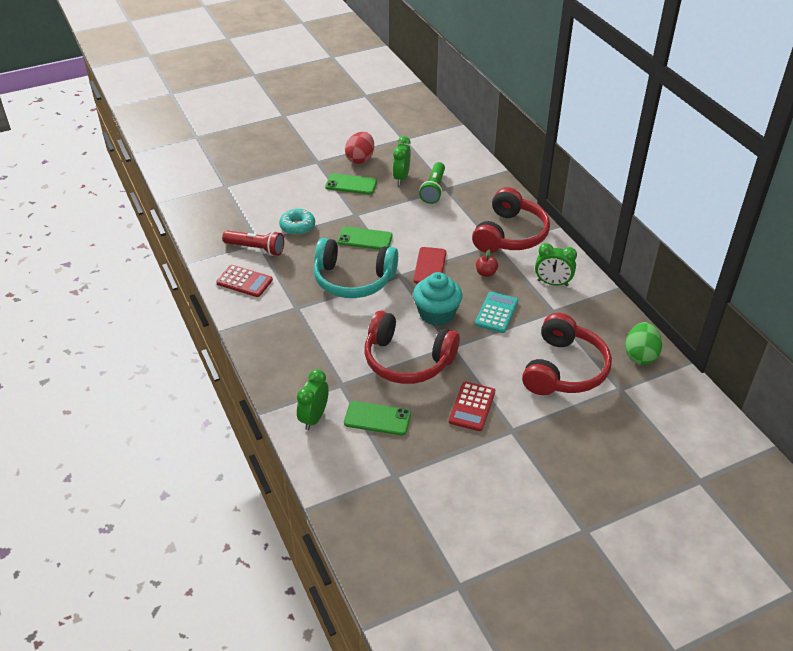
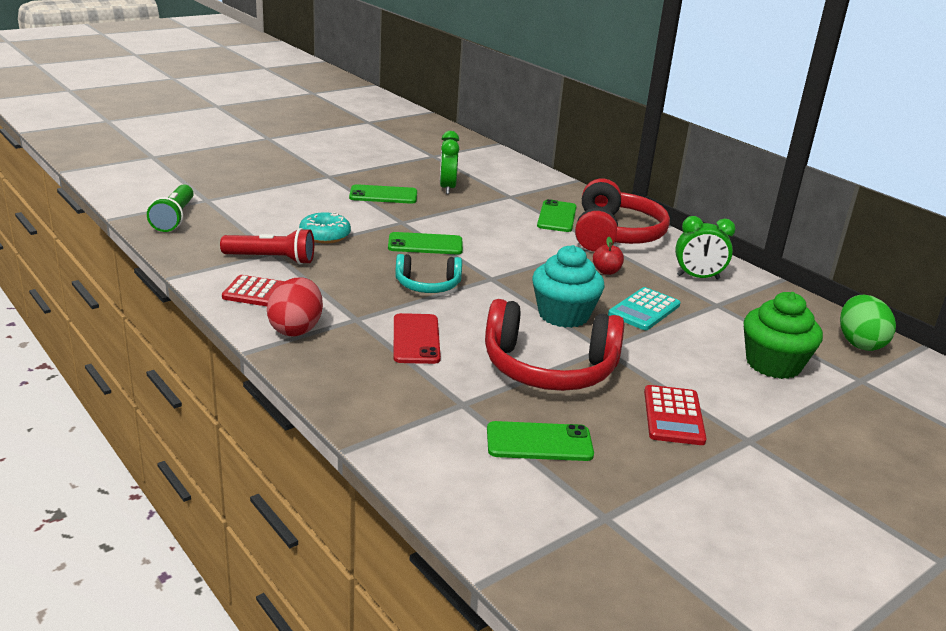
camera: 15 degrees left, 15 degrees down
green clock [297,369,329,430] -> none
turquoise headphones [313,238,398,298] -> turquoise headphones [395,254,462,293], size x0.56
red egg [345,132,374,164] -> red egg moved to [267,278,323,336]
red phone [413,247,446,284] -> red phone moved to [394,313,441,364]
green flashlight [419,162,445,204] -> green flashlight moved to [147,184,194,232]
turquoise calculator [475,292,518,333] -> turquoise calculator turned 150 degrees counterclockwise [608,287,681,330]
red headphones [522,313,612,395] -> green cupcake [744,292,823,379]
none -> green phone [537,199,576,232]

